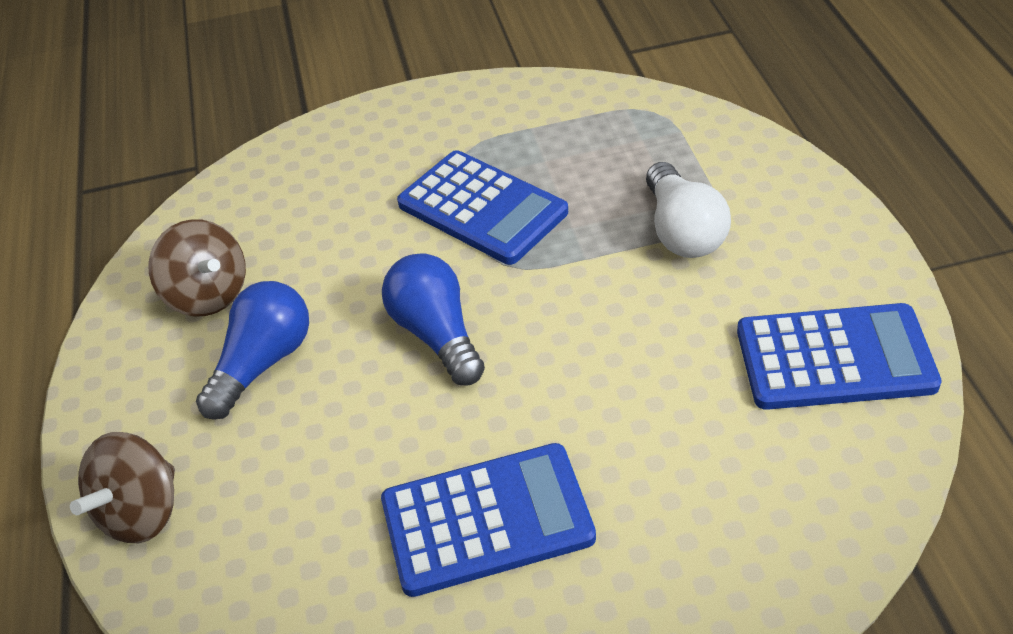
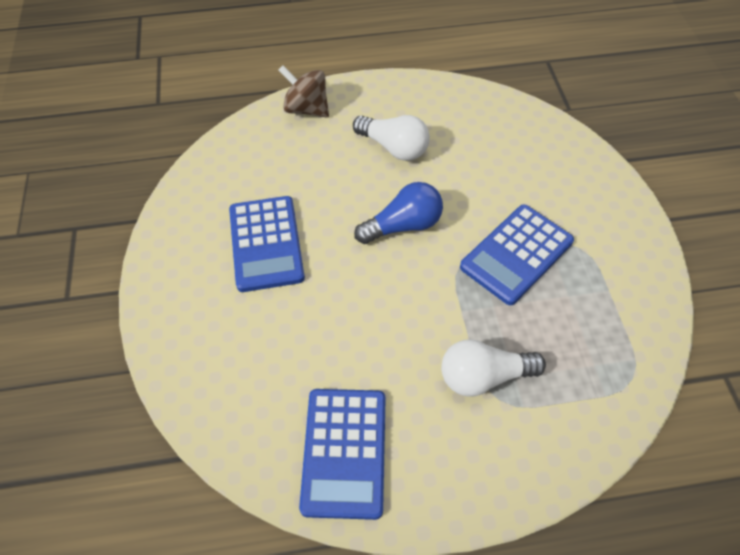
camera: 90 degrees right, 10 degrees up
brown spinning top [148,219,246,316] -> none
blue light bulb [196,281,309,420] -> white light bulb [353,115,430,161]

